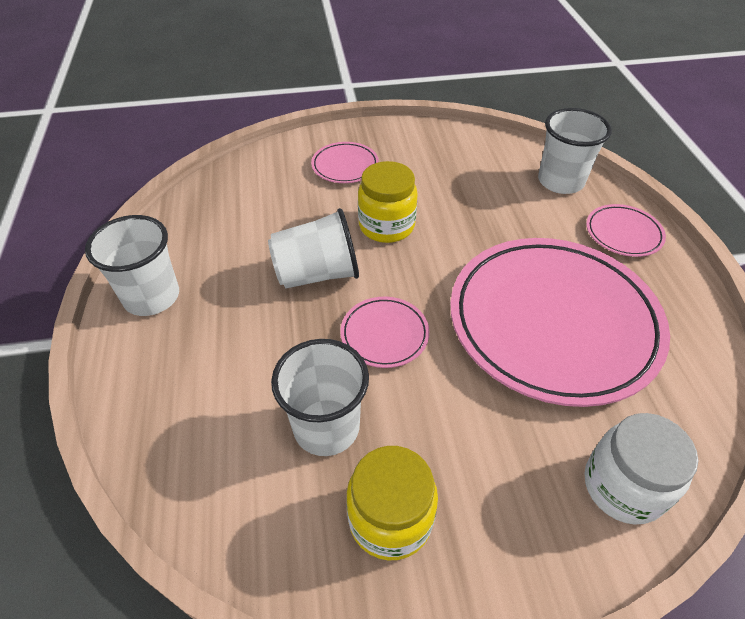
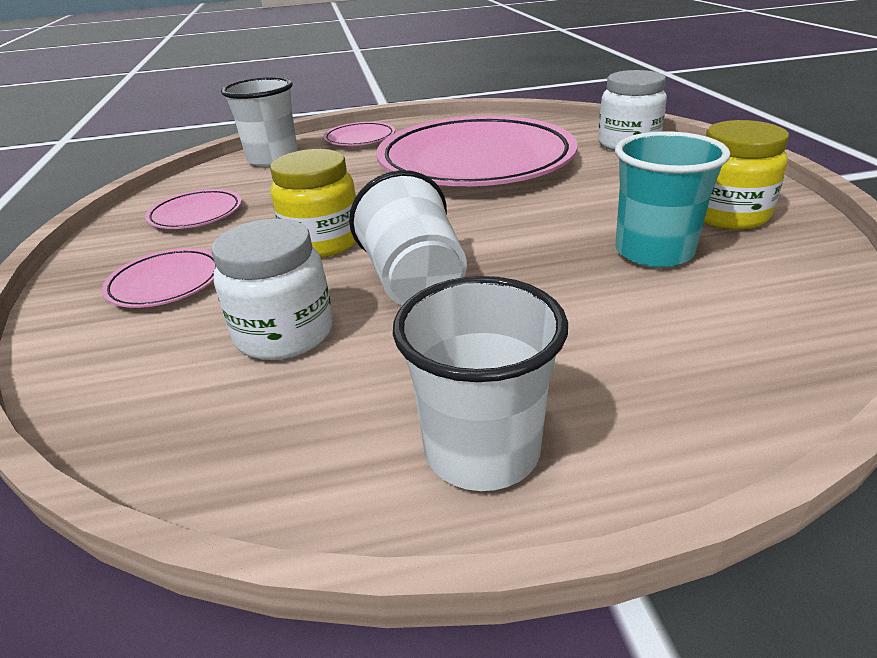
camera: 90 degrees left, 15 degrees down
white cup [271,339,369,456] -> turquoise cup [615,131,730,268]
pink plate [340,297,429,368] -> pink plate moved to [145,189,242,229]
none -> white jar [212,219,333,360]

